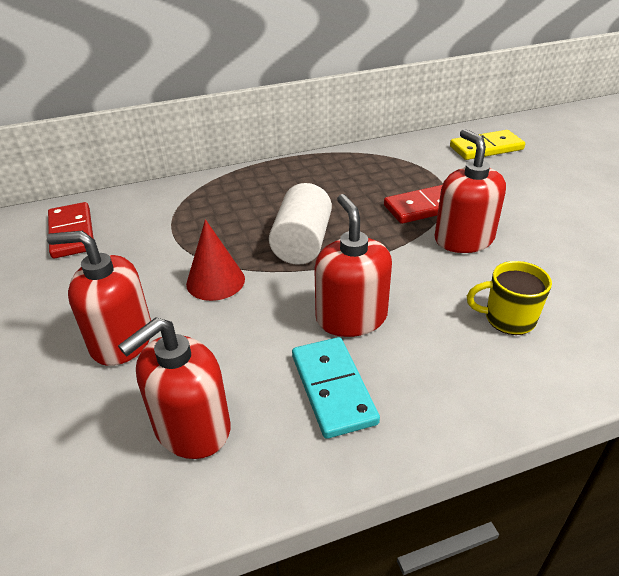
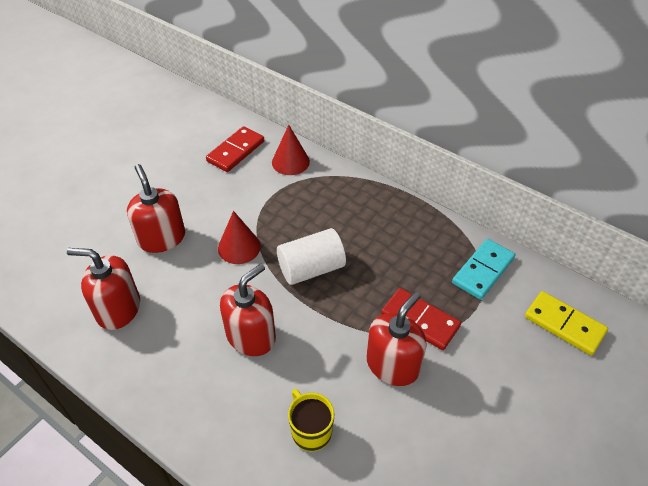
camera: 55 degrees right, 10 degrees up
turquoise domino [292,337,380,439] -> turquoise domino moved to [452,239,515,300]
none -> red cone [272,125,310,175]

